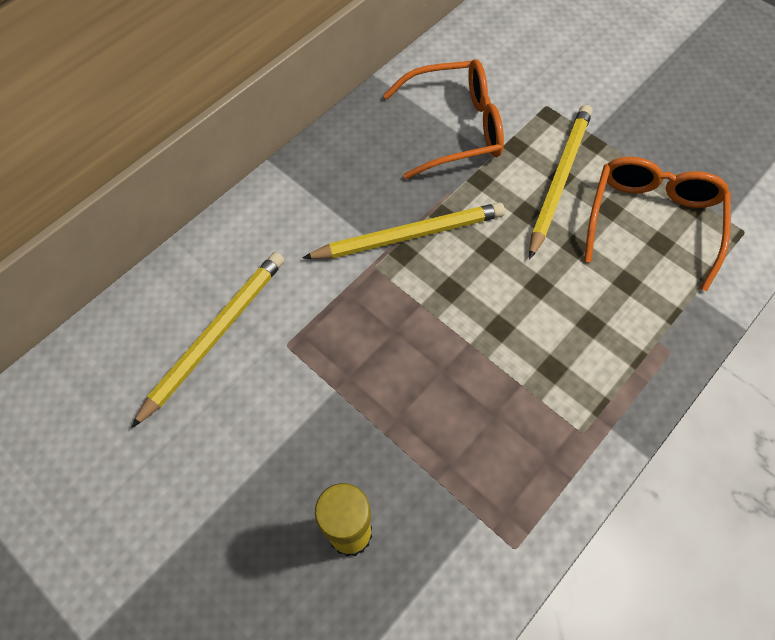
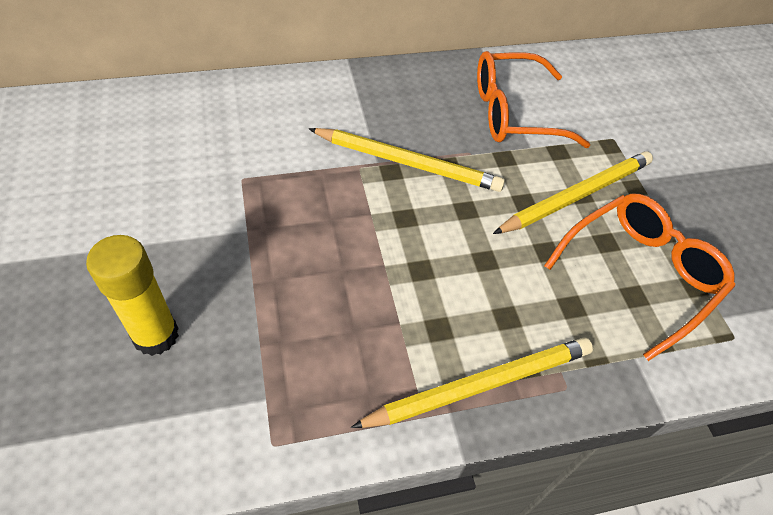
camera: 30 degrees right, 10 degrees down
yellow pencil [131,252,285,428] -> yellow pencil moved to [351,337,593,428]
orange glasses [383,59,504,179] -> orange glasses turned 150 degrees clockwise [477,51,590,148]

